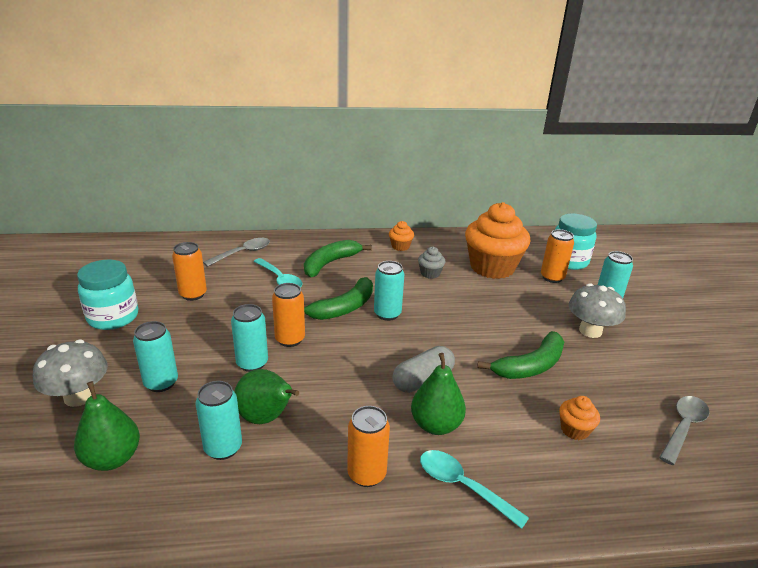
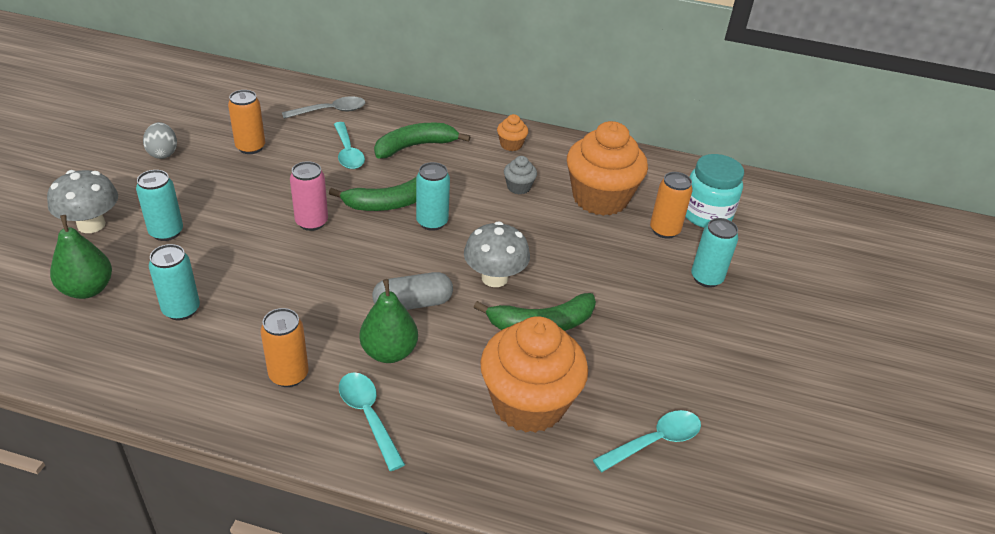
camera: 20 degrees right, 10 degrees up
turquoise jar [77,260,138,330] -> grey egg [143,122,177,159]
turquoise can [231,304,268,372] -> none
green pear [234,369,299,424] -> none
orange can [272,283,305,347] -> pink can [290,161,328,231]
orange cupcake [559,396,600,440] -> orange cupcake [480,317,588,433], size x2.36
grey mushroom [569,283,626,338] -> grey mushroom moved to [464,221,530,287]
grey spoon [659,396,710,465] -> turquoise spoon [593,410,701,472]

